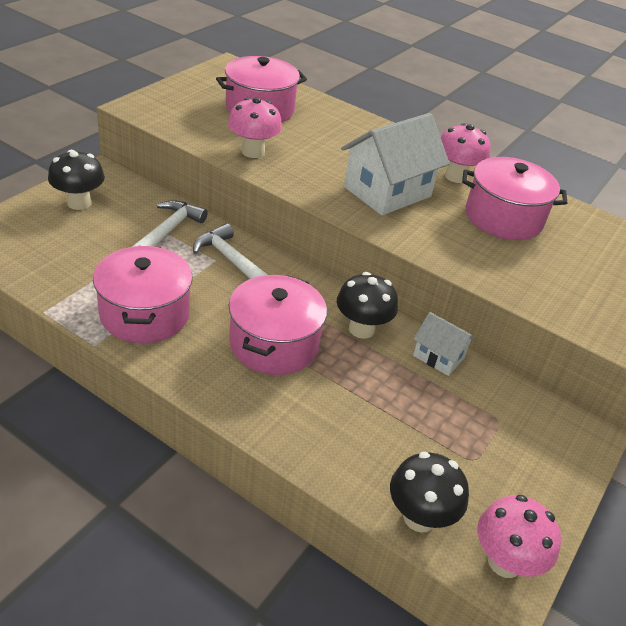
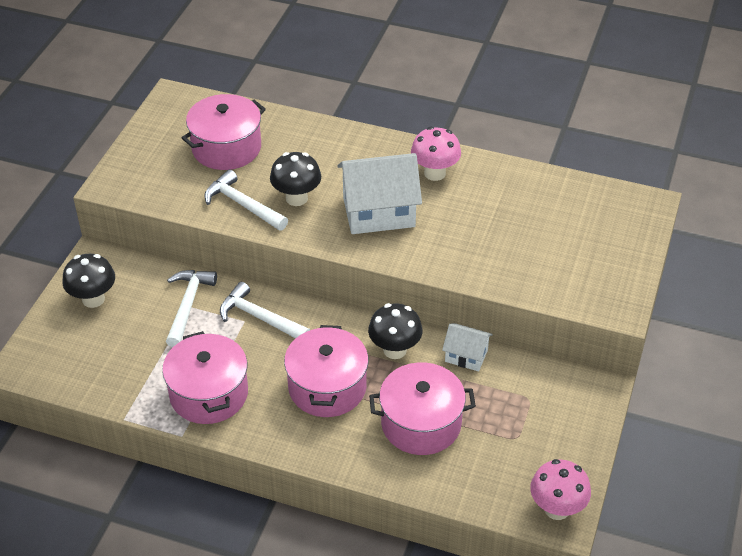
camera: 10 degrees left, 5 degrees up
pink mushroom [228,97,282,158] -> white hammer [204,169,288,231]
white house [341,113,450,215] -> white house turned 45 degrees clockwise [338,153,422,234]
black mushroom [390,452,469,533] -> black mushroom moved to [270,152,321,206]
pink pot [462,157,567,240] -> pink pot moved to [369,362,476,455]

